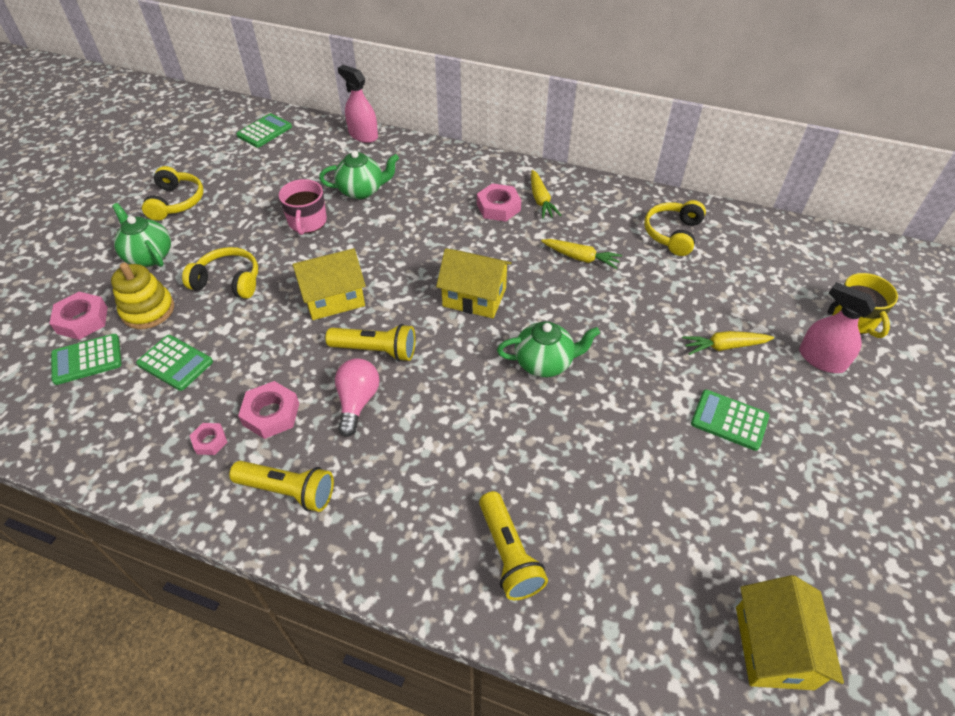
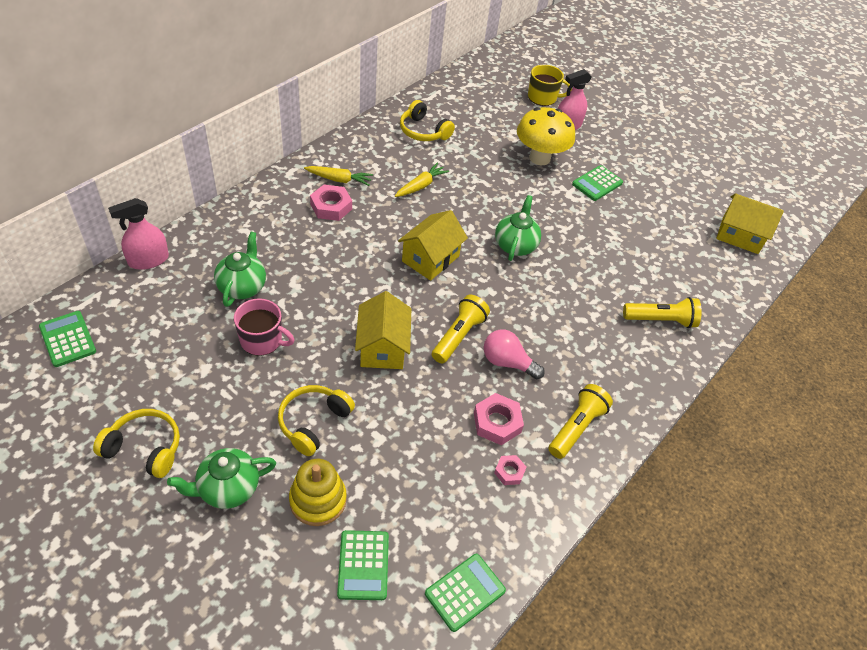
camera: 75 degrees left, 0 degrees up
pink nut [49,292,108,340] -> none
green calculator [136,335,213,391] -> green calculator moved to [425,554,506,632]
yellow carrot [682,331,774,355] -> yellow mushroom [517,107,575,165]

